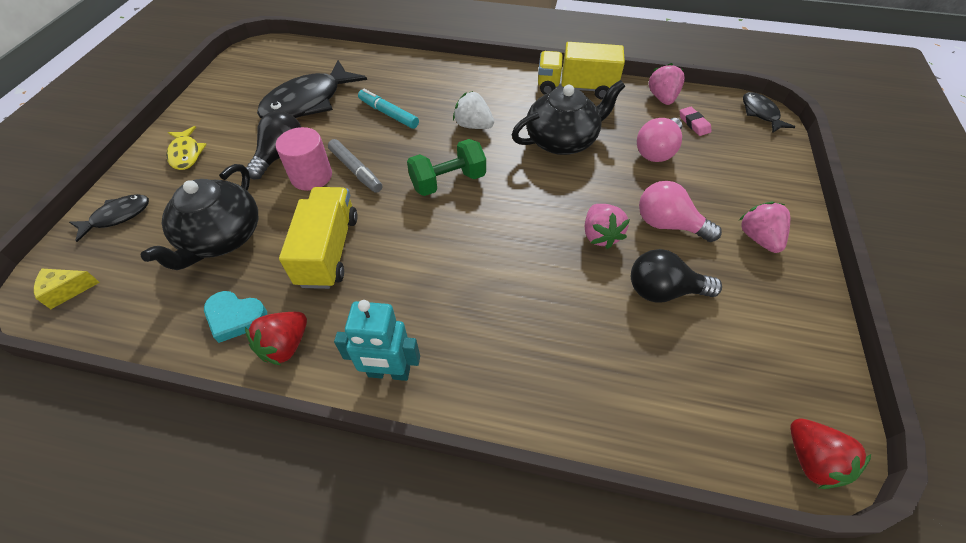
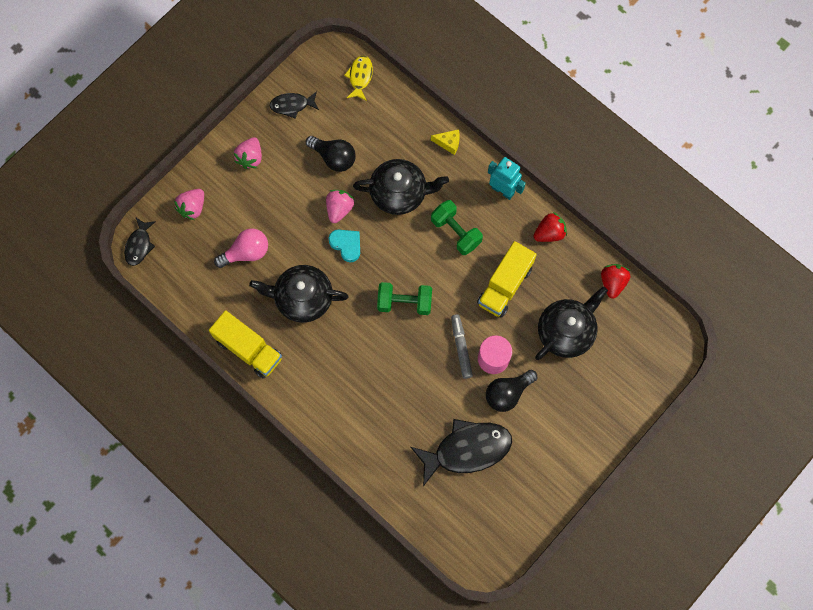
camera: 150 degrees left, 20 degrees up
yellow cheese [34,269,100,309] -> yellow cheese moved to [431,129,460,155]
black fish [69,194,149,242] -> black fish moved to [270,91,319,119]
yellow fish [166,126,207,170] -> yellow fish moved to [344,55,373,101]
turquoise heart [204,291,267,343] -> turquoise heart moved to [328,230,360,262]
turquoise marker [358,89,419,129] -> none
white strawberry [453,91,494,129] -> none
pink light bulb [639,181,722,242] -> none
pink strawberry [648,63,685,105] -> pink strawberry moved to [174,189,204,220]
pink eraser [680,107,712,136] -> none
red strawberry [790,418,871,489] -> red strawberry moved to [601,264,630,299]
none -> black teapot [353,159,449,215]
none -> green dumbbell [431,200,483,255]

